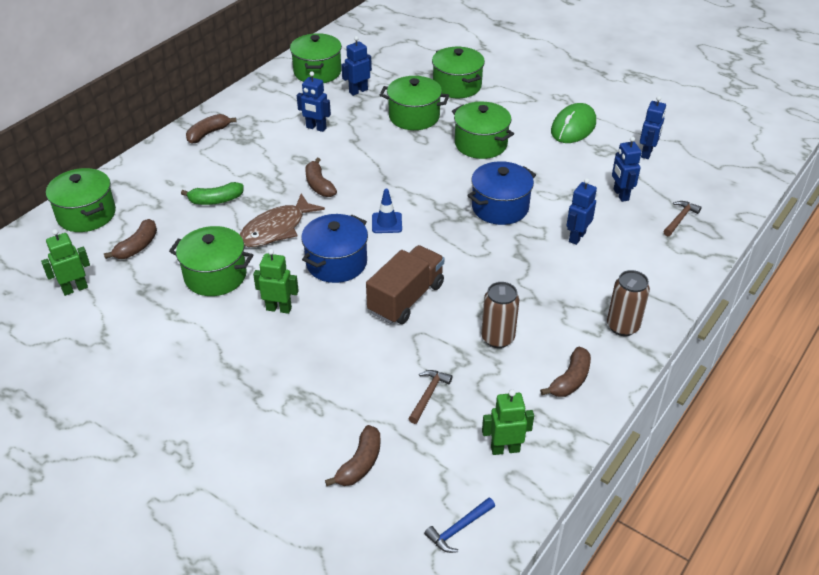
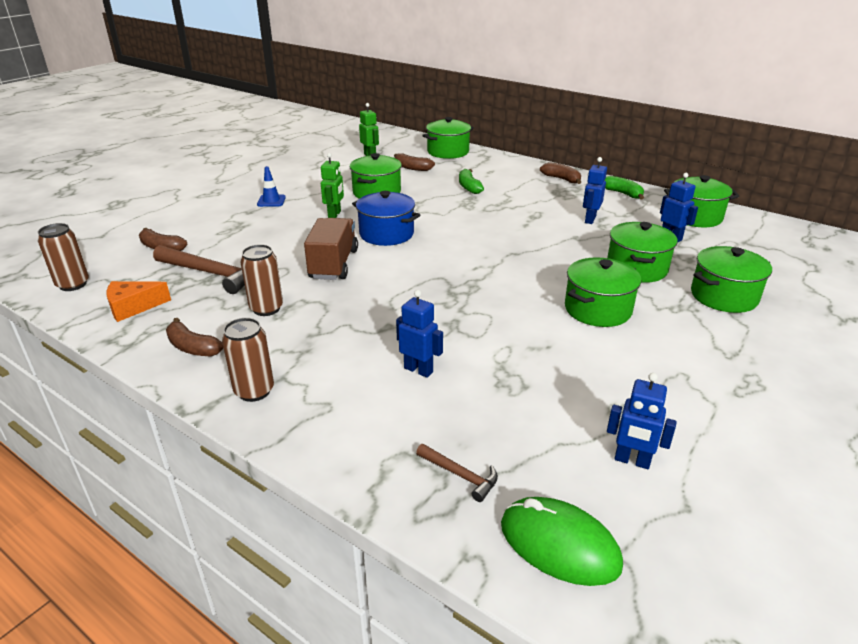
camera: 90 degrees right, 10 degrees down
brown fish [240,193,325,247] -> none
brown banana [305,158,337,197] -> none
brown truck [366,245,444,324] -> brown truck turned 120 degrees counterclockwise [304,218,358,280]
blue traffic cone [372,189,402,233] -> blue traffic cone moved to [257,166,286,207]
brown hammer [408,370,452,424] -> brown hammer [153,245,245,294], size x2.02
blue hammer [424,498,495,553] -> brown can [38,223,89,291]
blue pot [467,161,536,225] -> none
green robot [482,389,534,455] -> orange cheese [106,281,171,322]
green mouse [551,103,596,143] -> green mouse moved to [501,497,623,586]
blue robot [612,136,642,202] -> none
none -> green banana [605,176,644,200]

